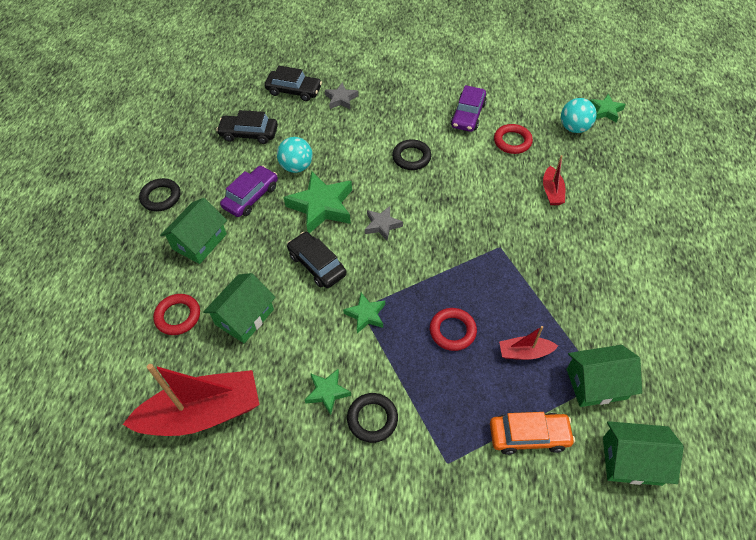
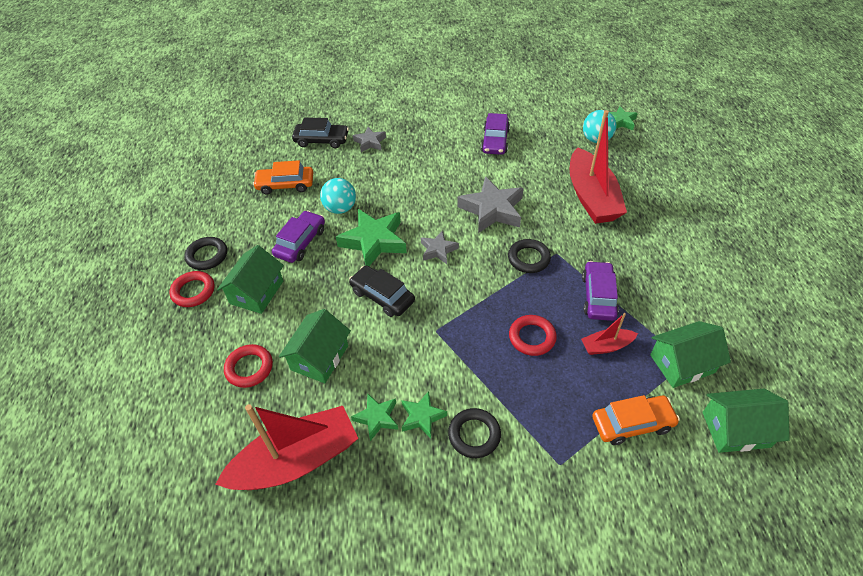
camera: 10 degrees left, 5 degrees down
black car [216,110,278,144] -> orange car [253,160,313,195]
green star [343,293,385,333] -> green star moved to [351,394,398,441]
black ring [392,139,431,170] -> black ring moved to [508,239,551,273]
red ring [494,124,533,154] -> red ring moved to [169,271,215,307]
red boat [543,155,565,205] -> red boat [570,110,627,224], size x2.14
none -> grey star [457,176,524,233]
none -> purple car [582,261,619,321]

